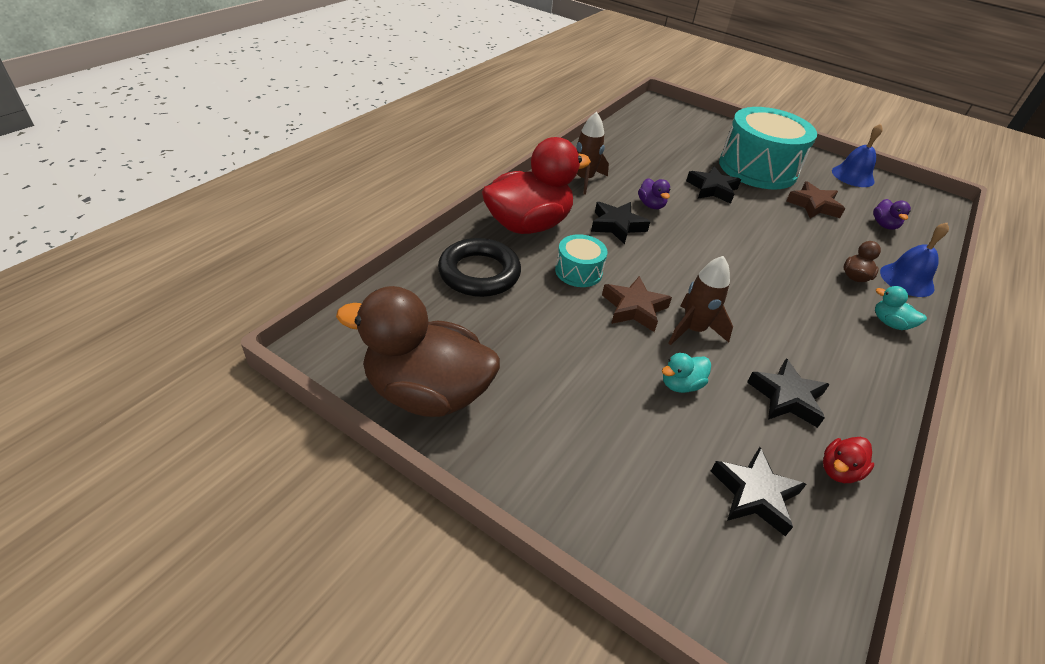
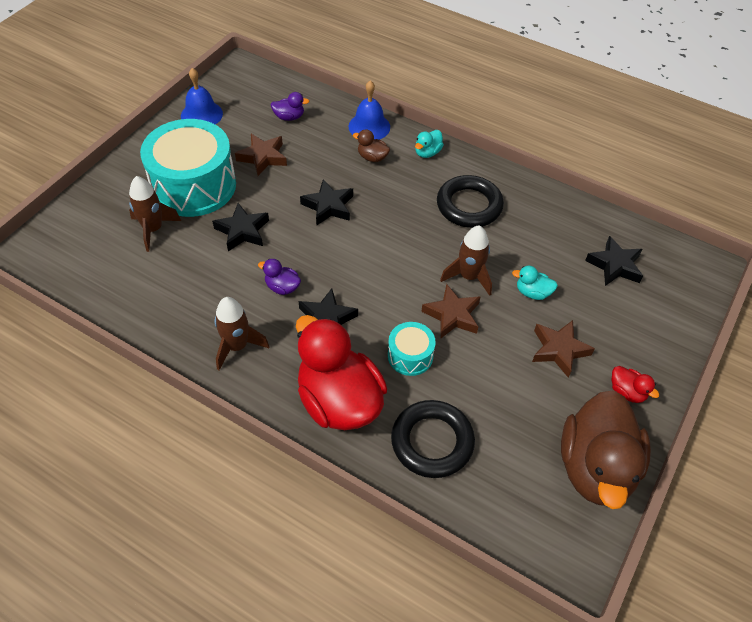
camera: 90 degrees left, 10 degrees up
purple duck [638,178,671,209] -> purple duck turned 135 degrees counterclockwise [258,259,301,295]
turquoise duck [662,353,711,393] -> turquoise duck turned 135 degrees clockwise [512,266,558,300]
black star [747,358,830,428] -> black star moved to [300,179,353,226]
red duck [823,437,874,483] -> red duck moved to [612,366,659,403]
none -> brown rocket [129,176,181,252]
none -> black ring [437,175,504,228]
none -> brown star [532,320,595,378]

